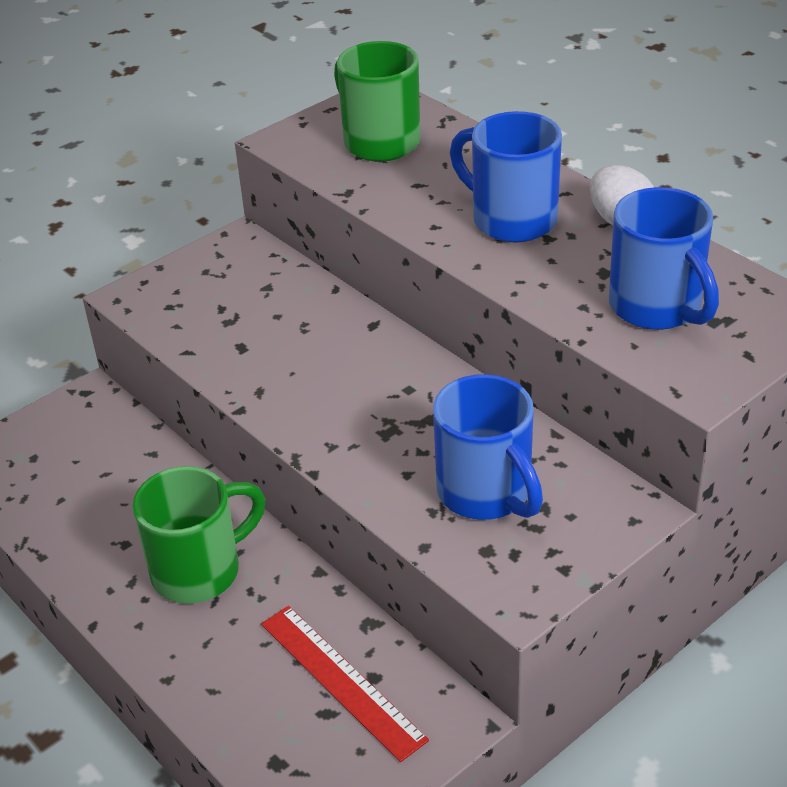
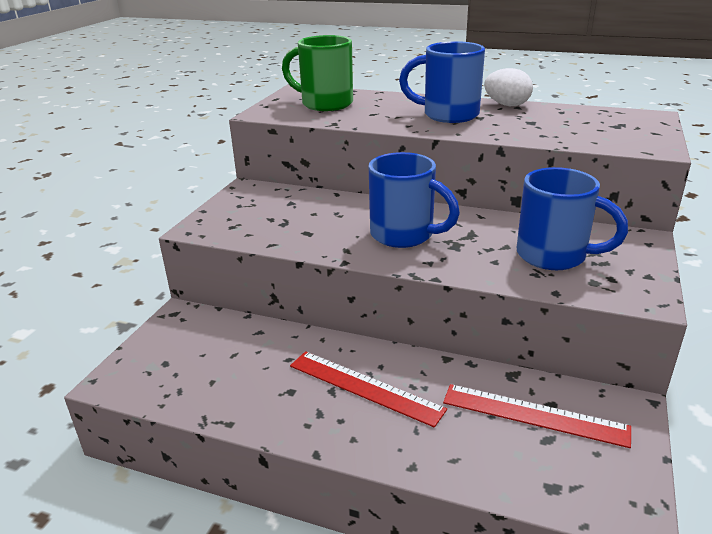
camera: 30 degrees left, 10 degrees down
green mug [132,466,266,604] -> red ruler [290,351,447,428]
blue mug [609,187,719,330] -> blue mug moved to [369,152,460,248]

